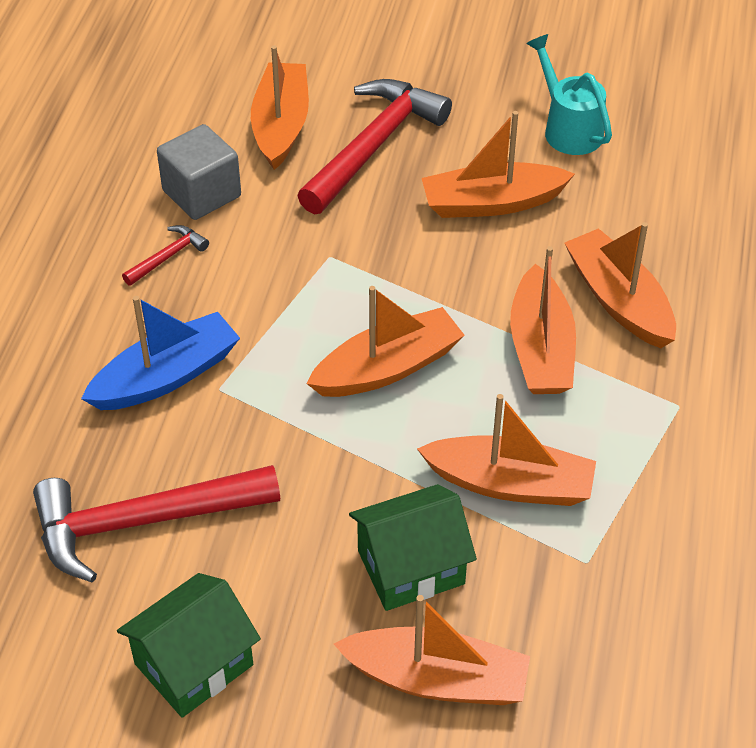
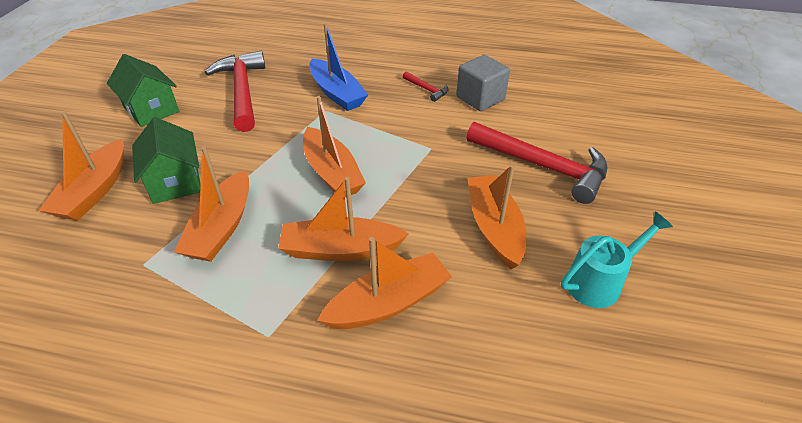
camera: 90 degrees right, 5 degrees down
orange boat [251,45,309,170] -> none

